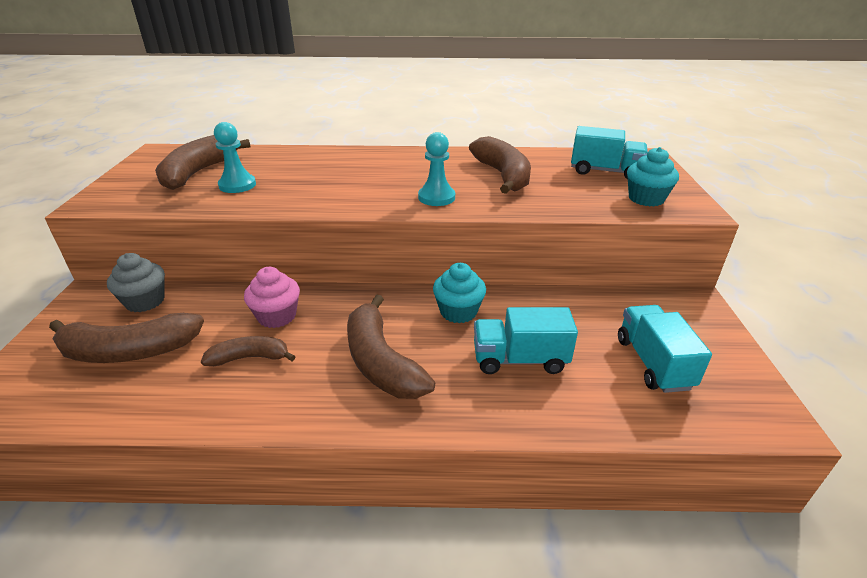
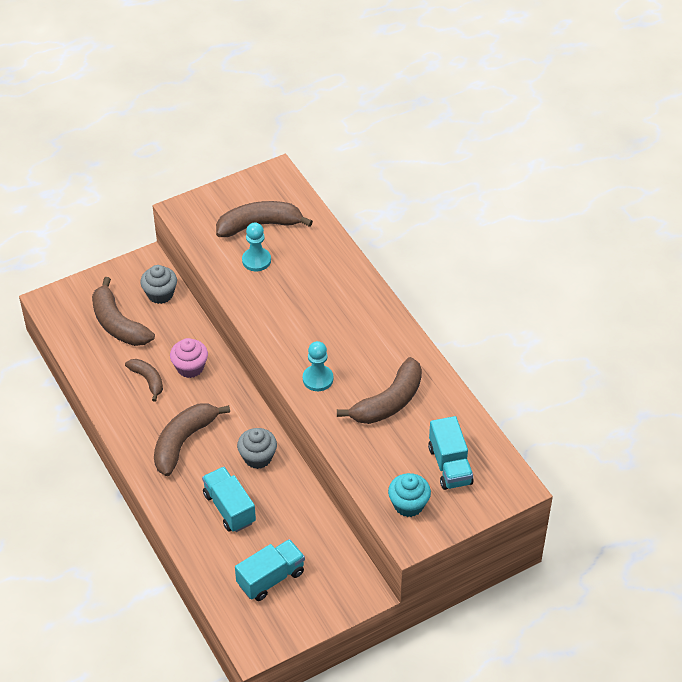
camera: 60 degrees right, 15 degrees up
turquoise cupcake [433,263,486,323] -> grey cupcake [237,428,277,469]

